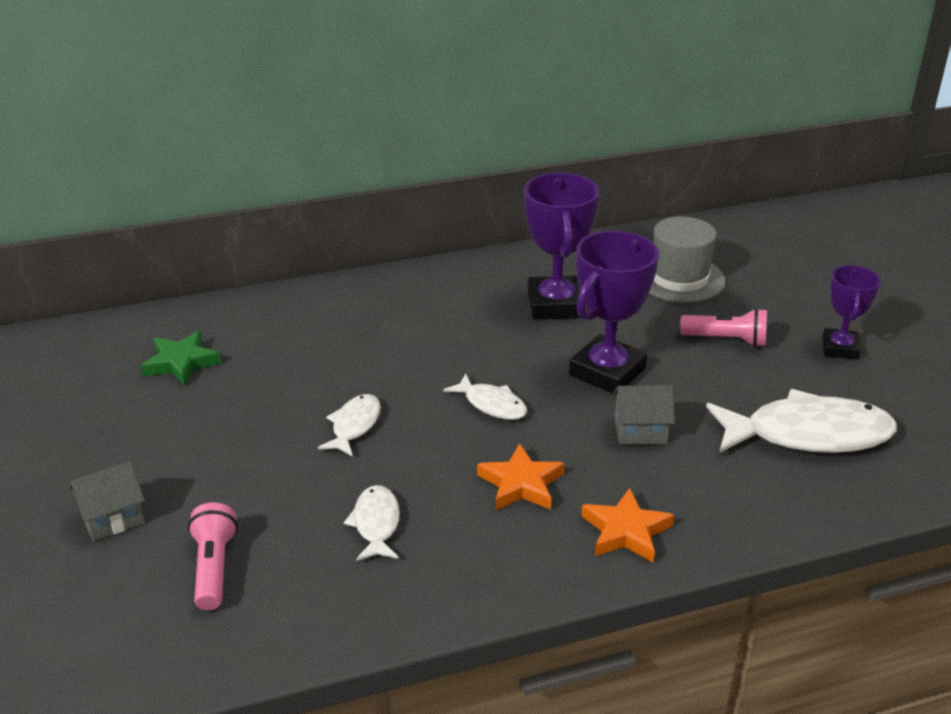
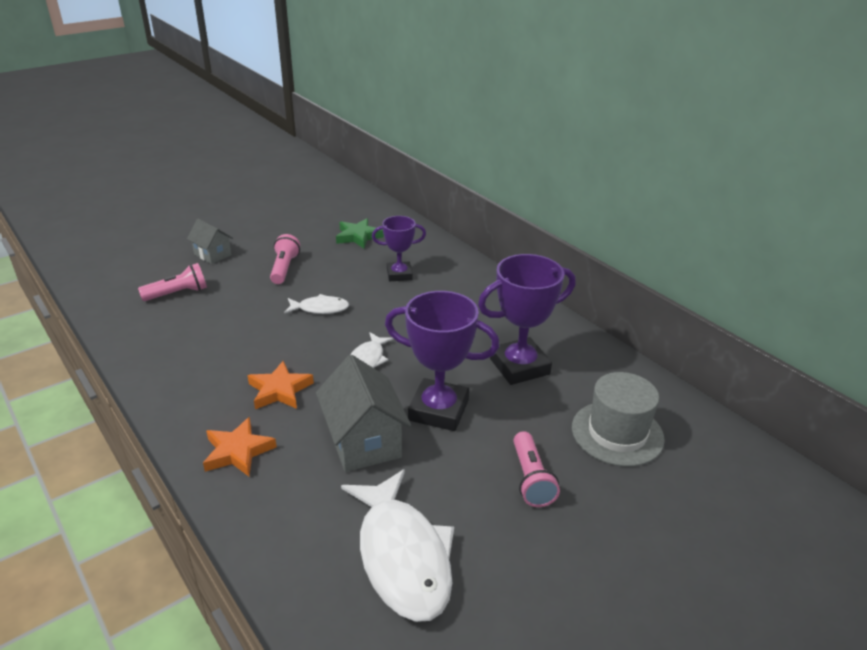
camera: 70 degrees right, 0 degrees up
white fish [344,485,400,561] -> none
grey house [613,385,675,445] -> grey house [316,355,411,472], size x1.68
purple trophy [822,265,881,359] -> purple trophy moved to [372,216,426,281]
none -> pink flashlight [270,234,300,284]

